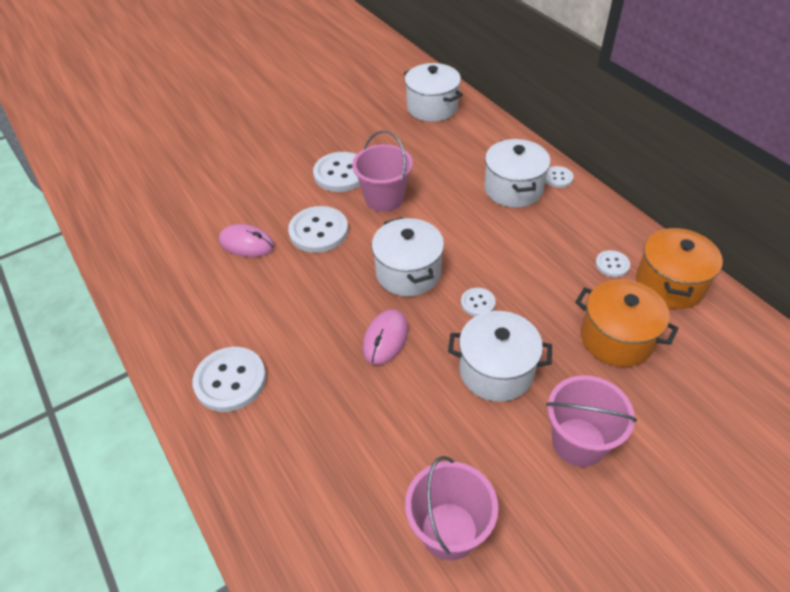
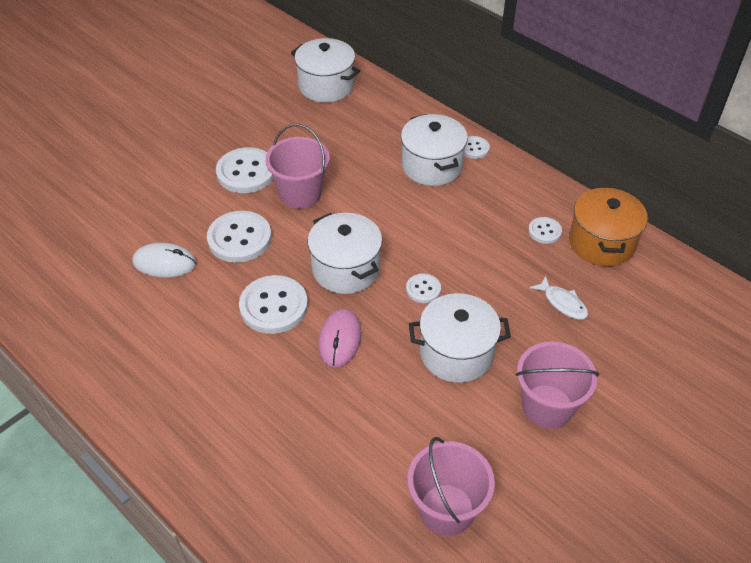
camera: 15 degrees left, 0 degrees up
white button [193,347,266,412] -> white button moved to [239,275,308,334]
pink mouse [219,224,275,257] -> white mouse [132,243,196,278]
orange pot [575,279,679,367] -> white fish [530,276,588,320]

